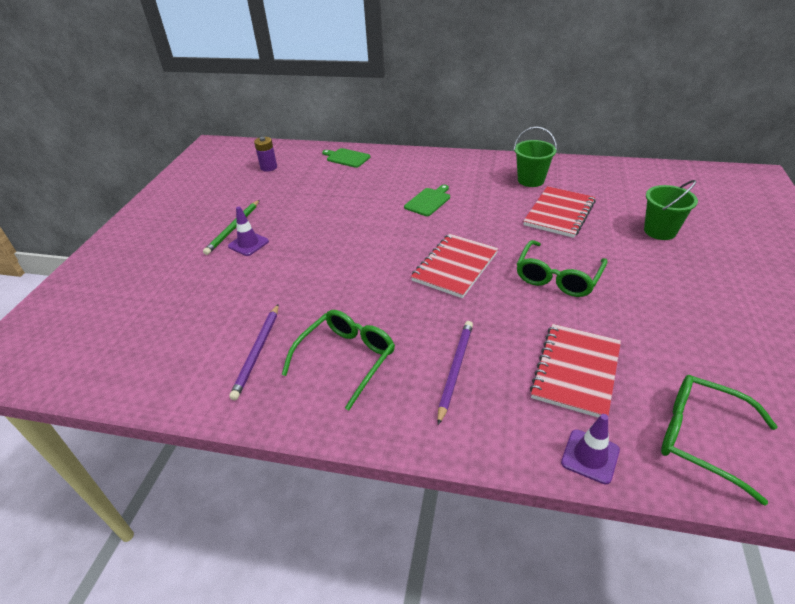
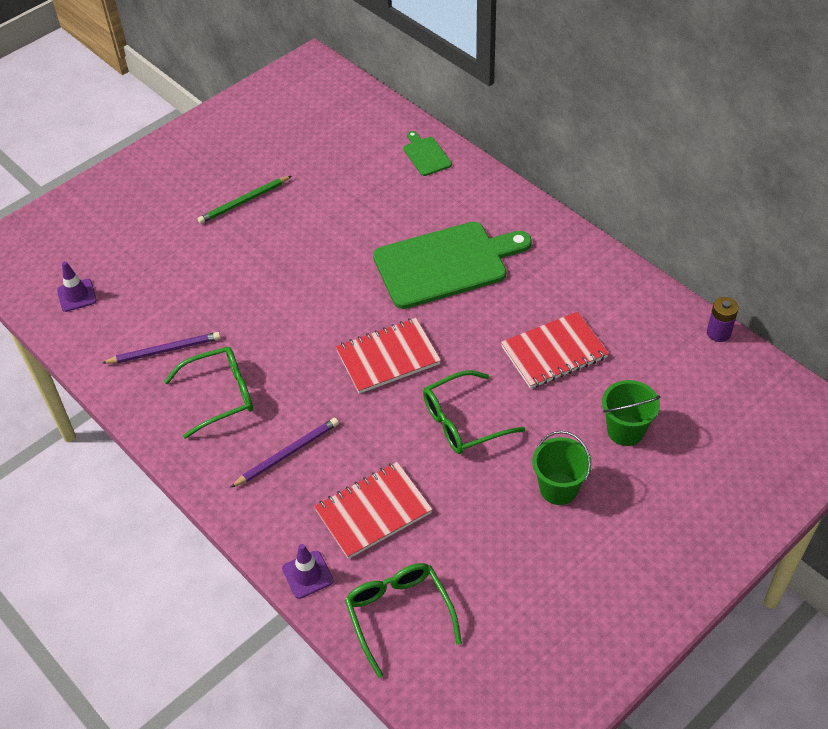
camera: 35 degrees right, 10 degrees up
purple traffic cone [228,206,269,256] -> purple traffic cone moved to [57,261,97,312]
purple pencil [229,304,279,400] -> purple pencil turned 150 degrees counterclockwise [102,332,221,364]
purple battery [254,137,277,172] -> purple battery moved to [707,297,739,342]
green cutting board [404,185,450,216] -> green cutting board [373,222,532,309], size x2.26
green bucket [514,127,557,187] -> green bucket moved to [532,431,592,505]

